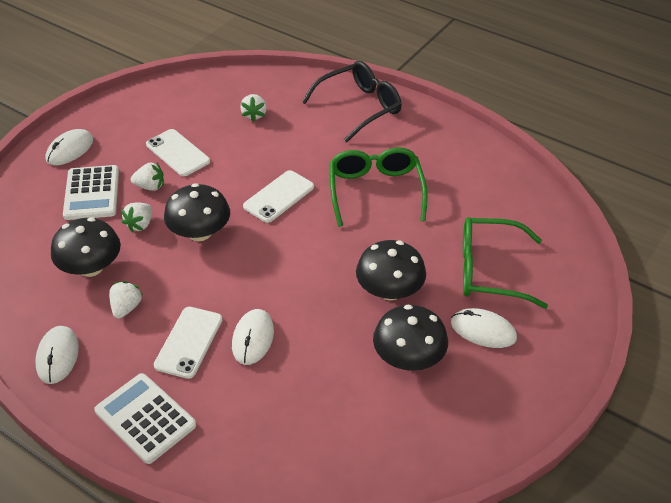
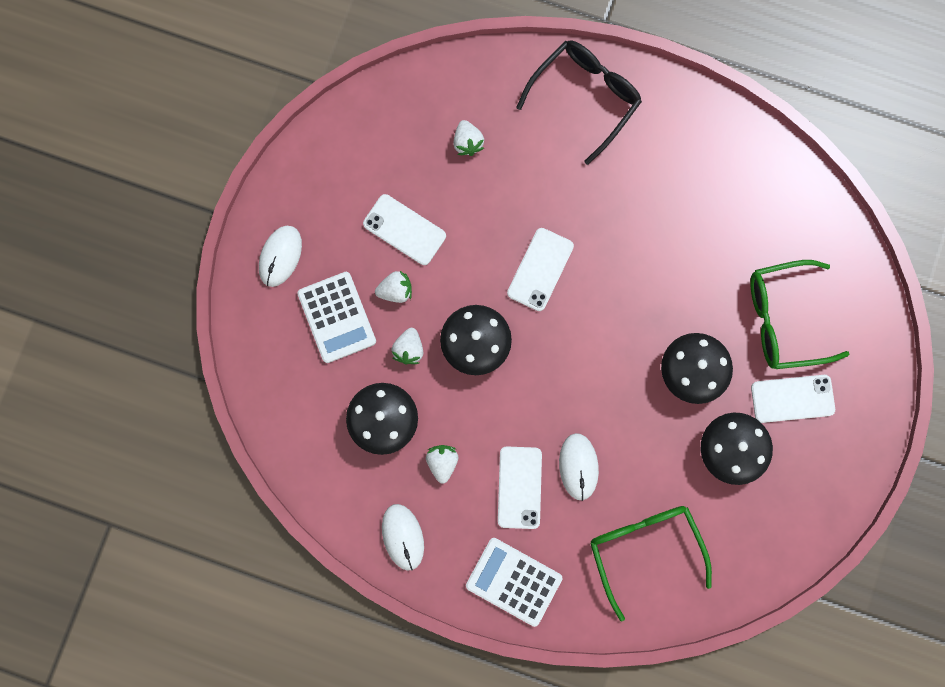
camera: 15 degrees left, 35 degrees up
green glasses [330,147,428,227] -> green glasses moved to [590,506,712,621]
white mouse [451,308,517,348] -> white phone [751,375,835,423]

